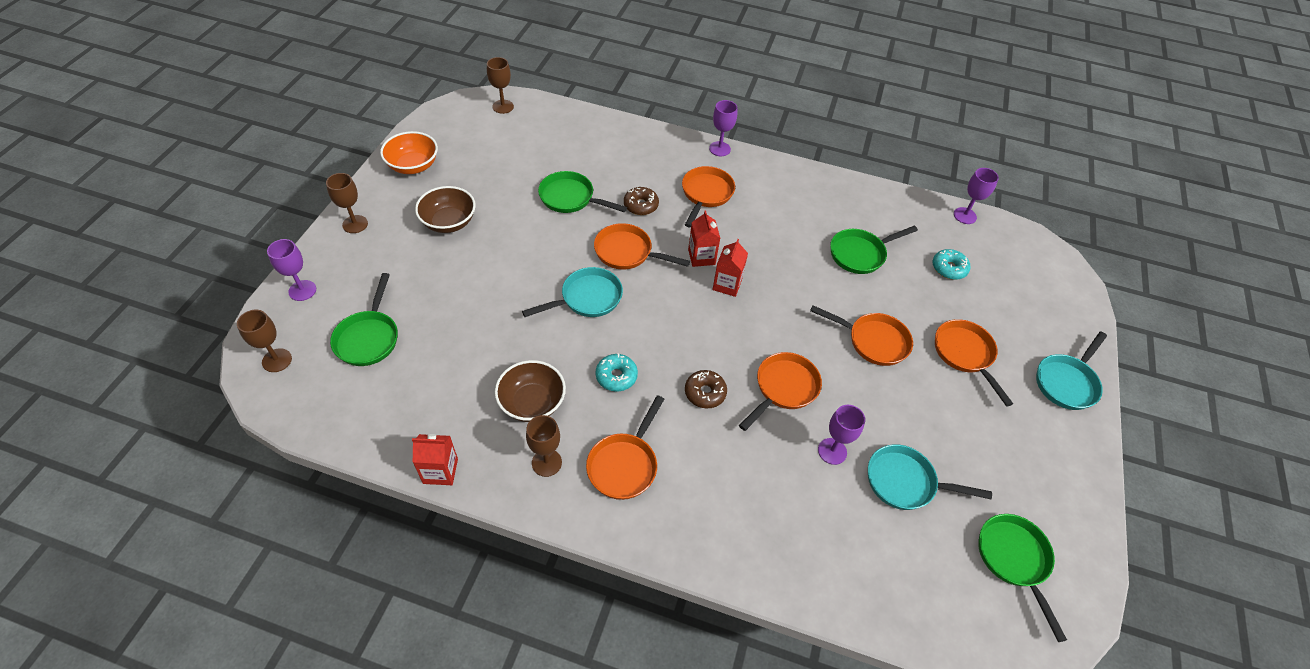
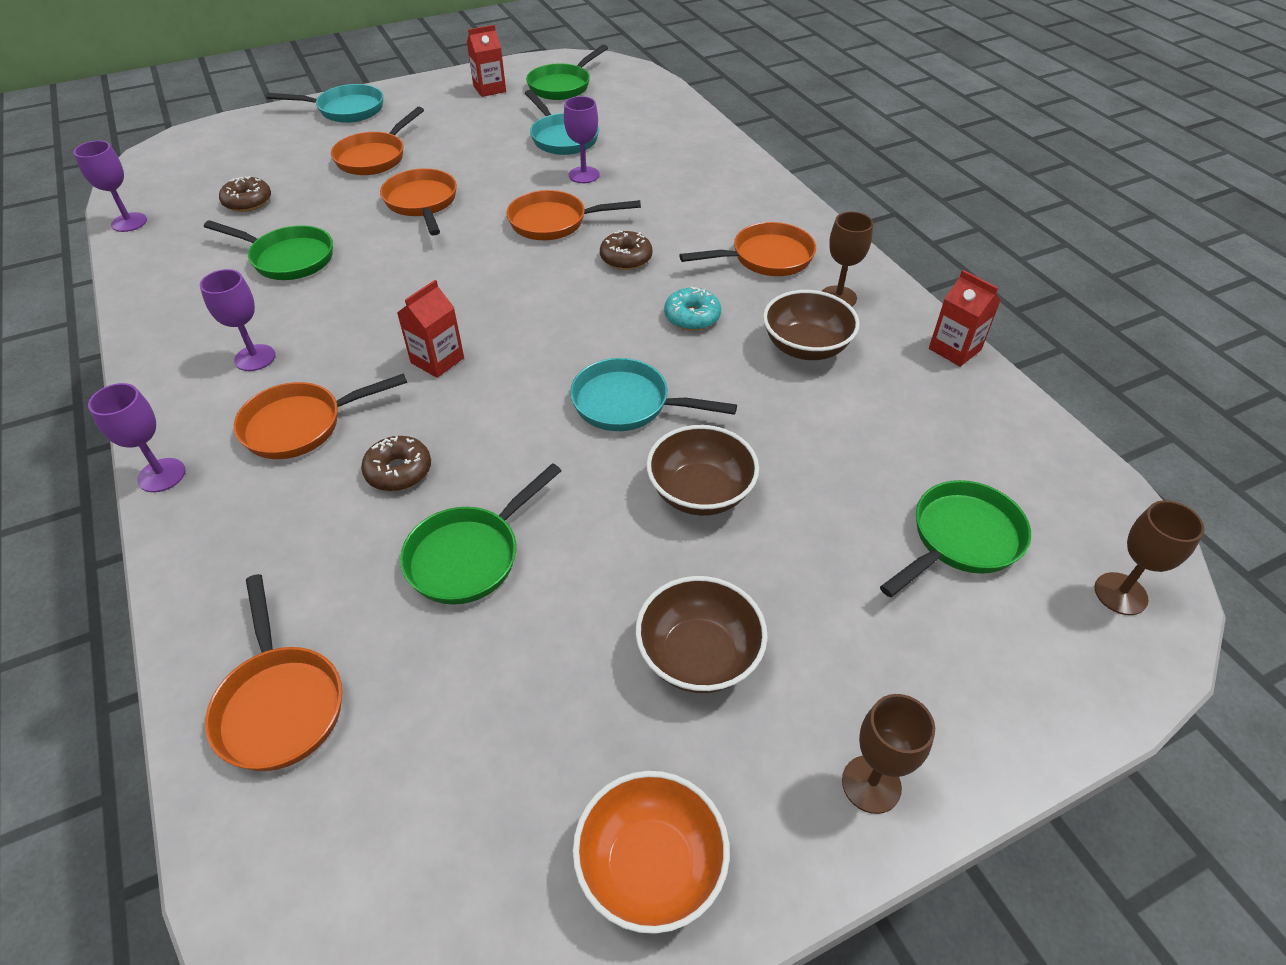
camera: 130 degrees left, 5 degrees down
purple goblet [267,239,316,301] -> purple goblet moved to [200,269,275,371]
brown goblet [487,57,514,114] -> none
green pan [538,171,627,213] -> green pan turned 60 degrees clockwise [400,463,561,605]
orange pan [594,223,690,270] -> orange pan moved to [205,574,342,771]
red carton [712,239,748,297] -> red carton moved to [467,25,506,97]
turquoise donut [933,249,971,280] -> brown donut [219,176,271,212]
none -> brown bowl [646,425,759,516]

